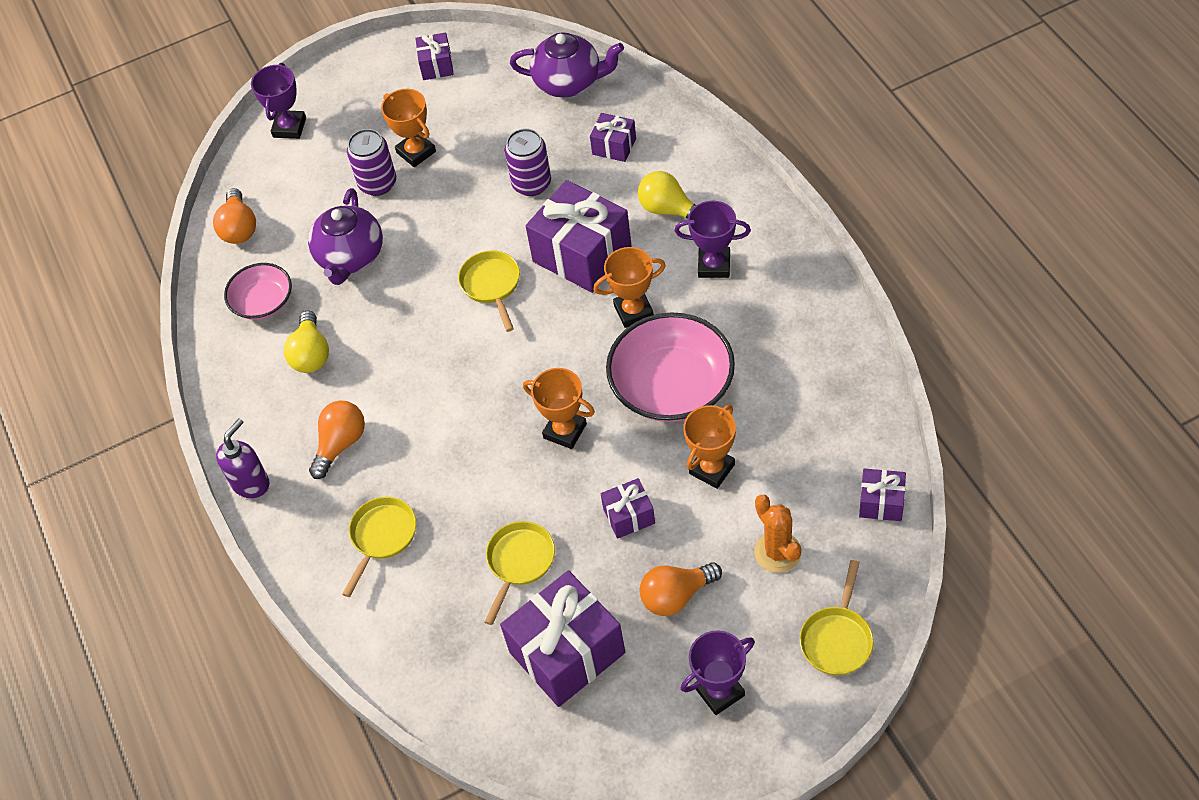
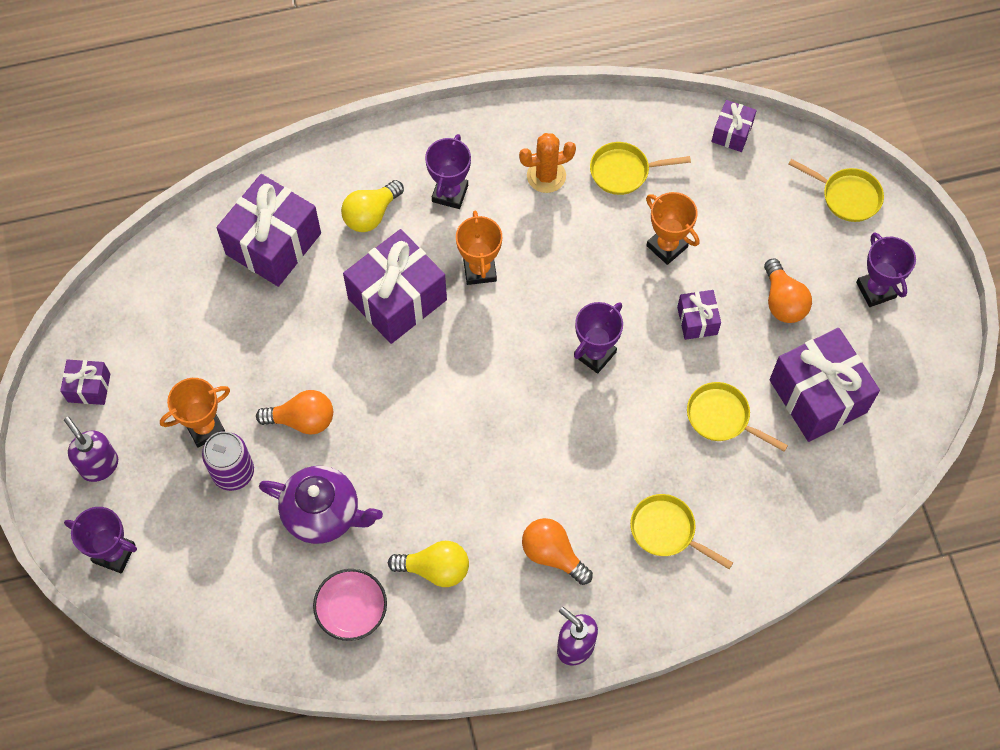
camera: 85 degrees left, 10 degrees up
orange light bulb [213,188,256,244] -> orange light bulb moved to [256,390,333,435]
yellow pan [458,250,520,332] -> yellow pan moved to [590,142,691,195]
purple can [505,128,551,196] -> none
purple teapot [510,32,624,98] -> none
orange trophy [523,368,595,449] -> purple trophy [574,302,623,374]
purple gift [590,113,636,162] -> purple gift [216,174,321,287], size x2.01
pink bowl [606,313,735,422] -> none
orange cactus [754,495,802,573] -> orange cactus moved to [519,133,576,193]
none -> purple soap dispenser [64,417,118,482]

